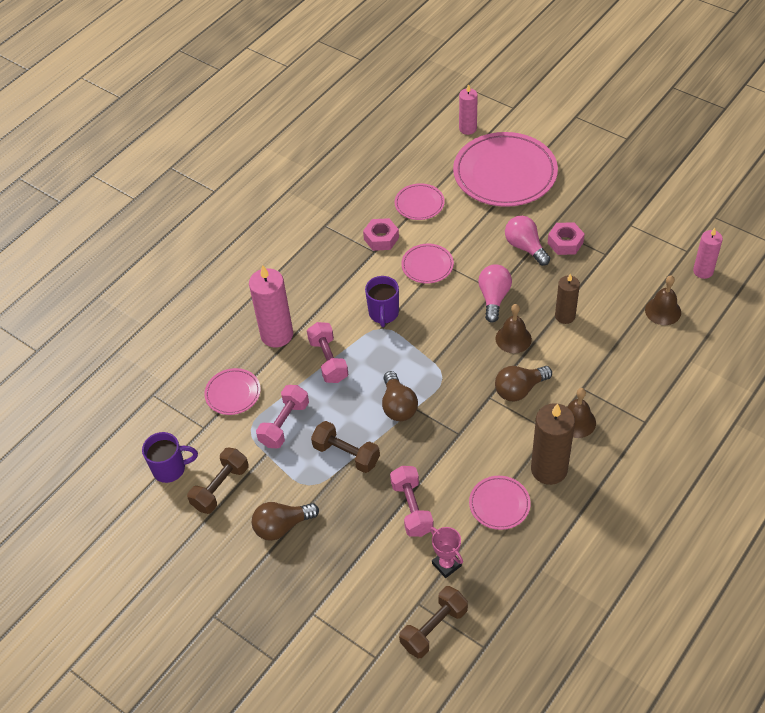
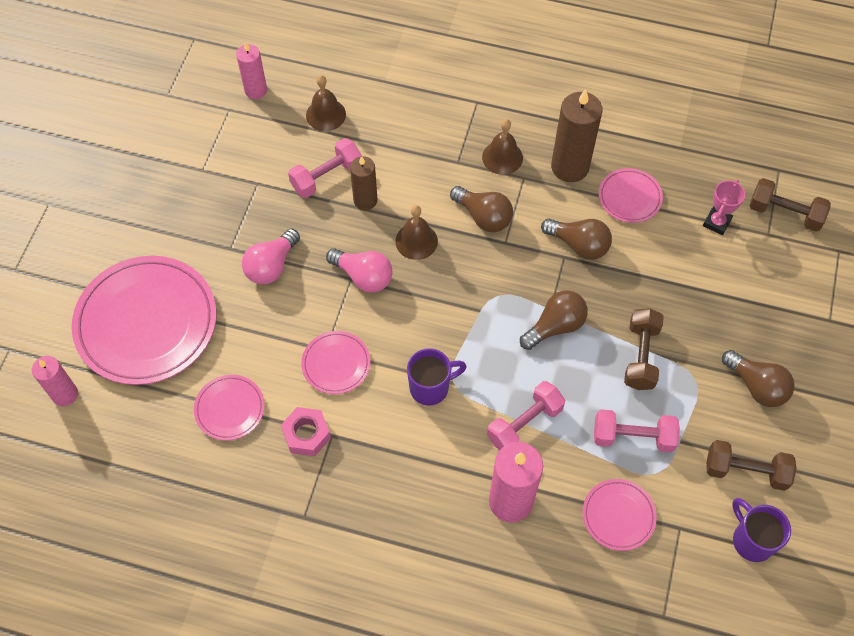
camera: 115 degrees left, 10 degrees up
pink dumbbell [390,466,434,537] -> pink dumbbell moved to [288,138,361,198]
pink light bulb [478,264,512,323] -> pink light bulb turned 135 degrees counterclockwise [326,248,393,293]
pink nut [548,222,585,255] -> none
none -> brown light bulb [541,218,612,260]

